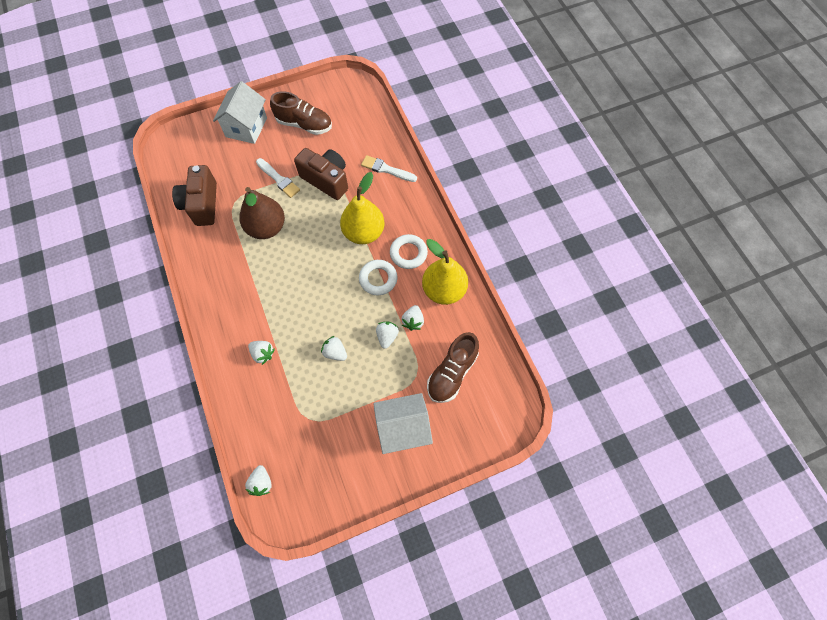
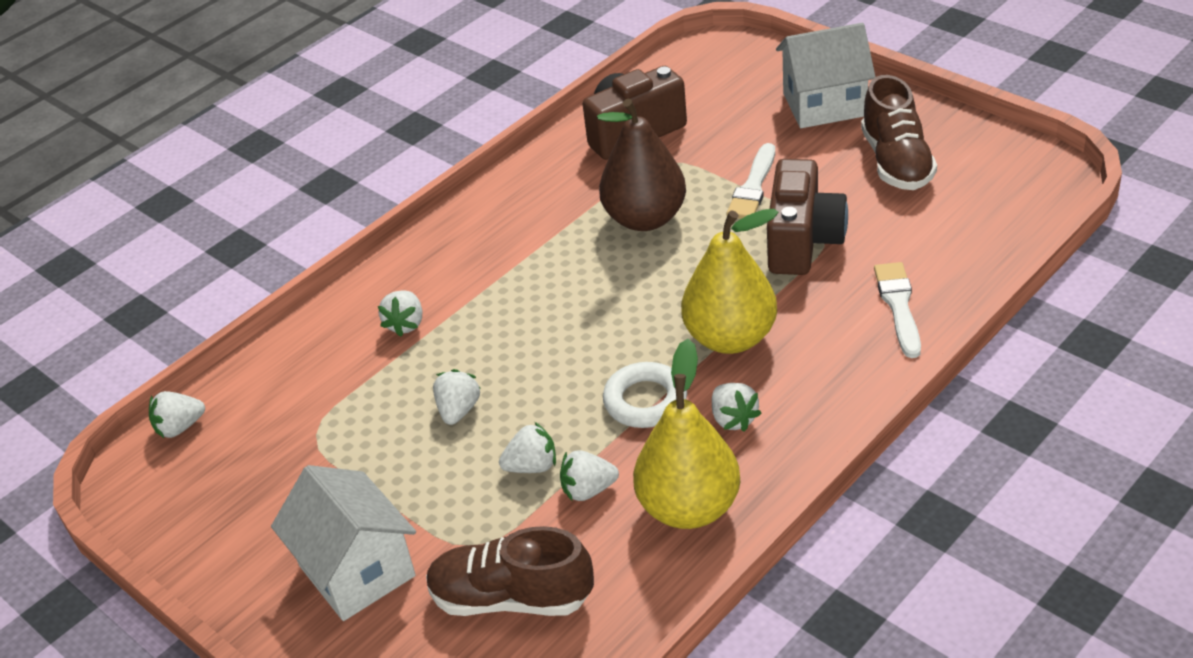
camera: 70 degrees right, 25 degrees down
white ring [390,234,428,269] -> white strawberry [712,383,762,432]

